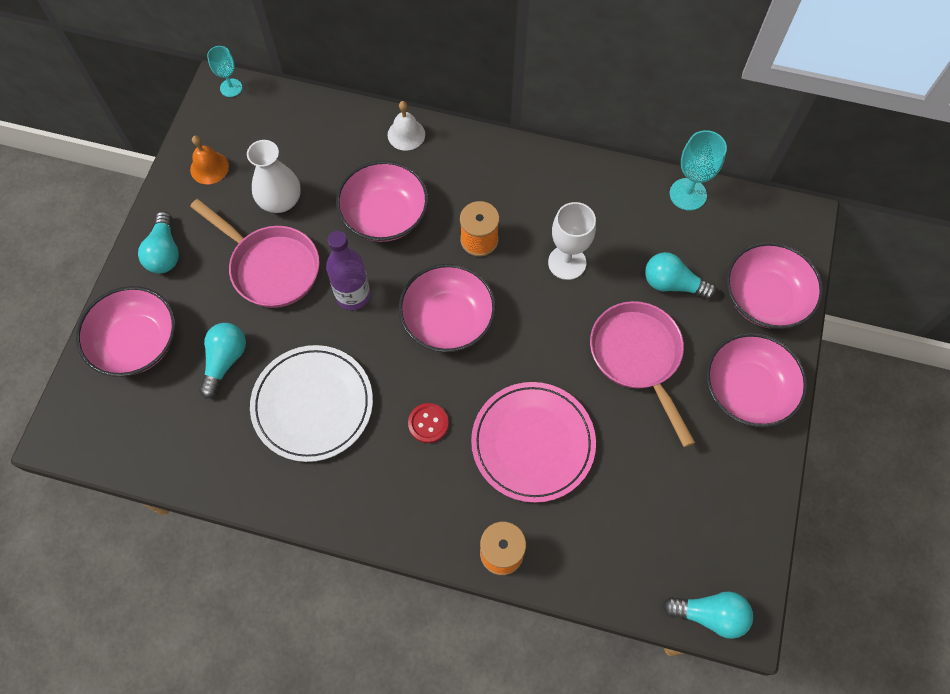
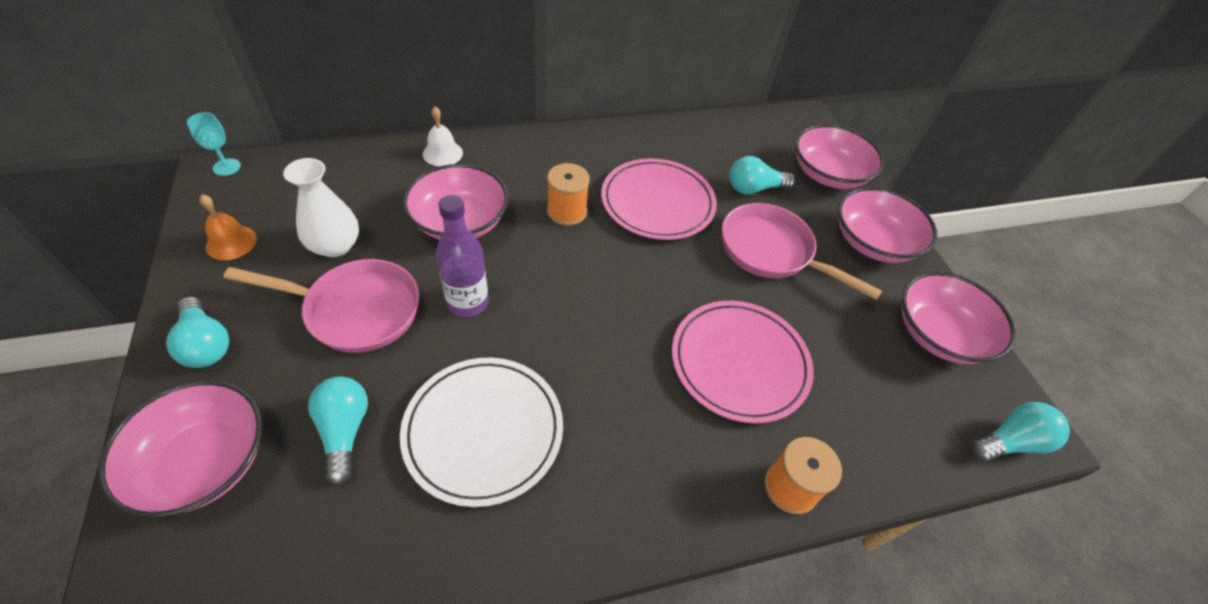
camera: 35 degrees left, 15 degrees down
pink bowl [399,264,496,352] -> pink bowl moved to [902,272,1016,364]
red button [408,403,449,443] -> none
white goblet [548,202,596,280] -> pink plate [601,158,717,240]
turquoise goblet [670,130,727,211] -> none

